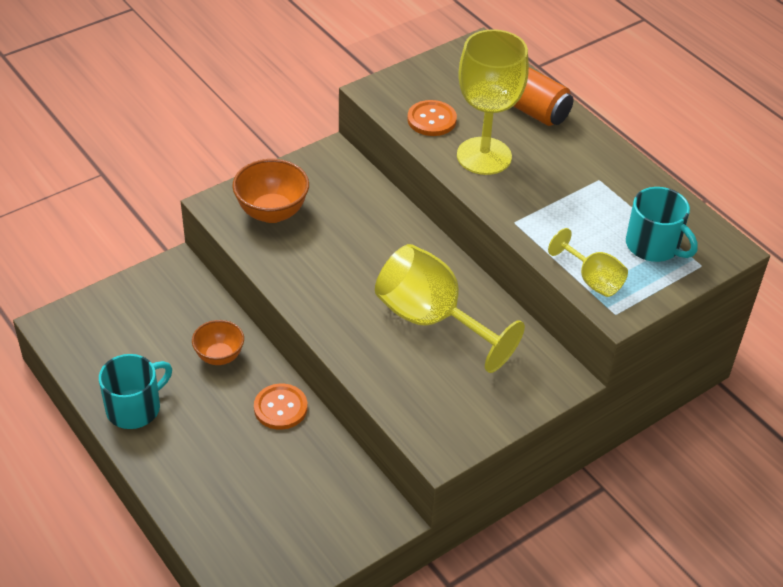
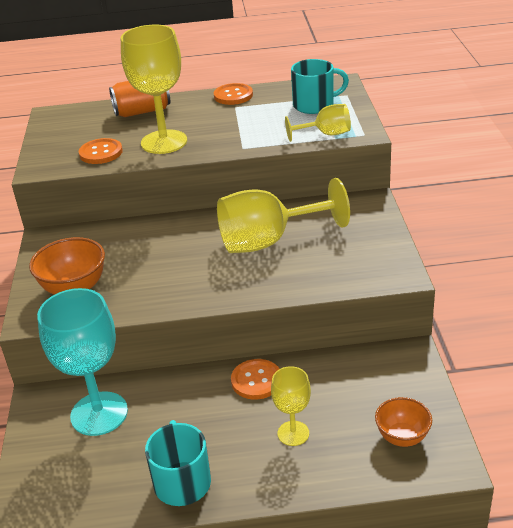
camera: 55 degrees left, 10 degrees down
orange bowl [192,320,244,365] -> orange bowl moved to [375,397,432,447]
none -> turquoise goblet [37,288,128,436]
none -> orange button [214,83,253,105]
none -> yellow goblet [271,366,311,446]

